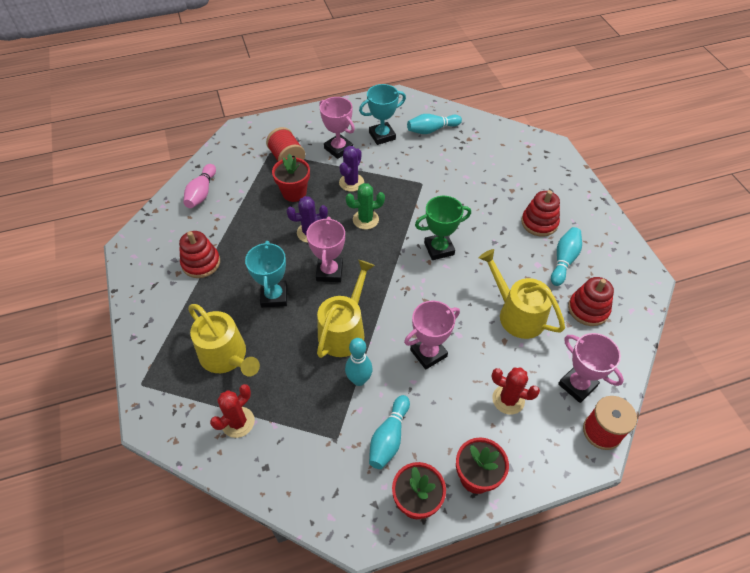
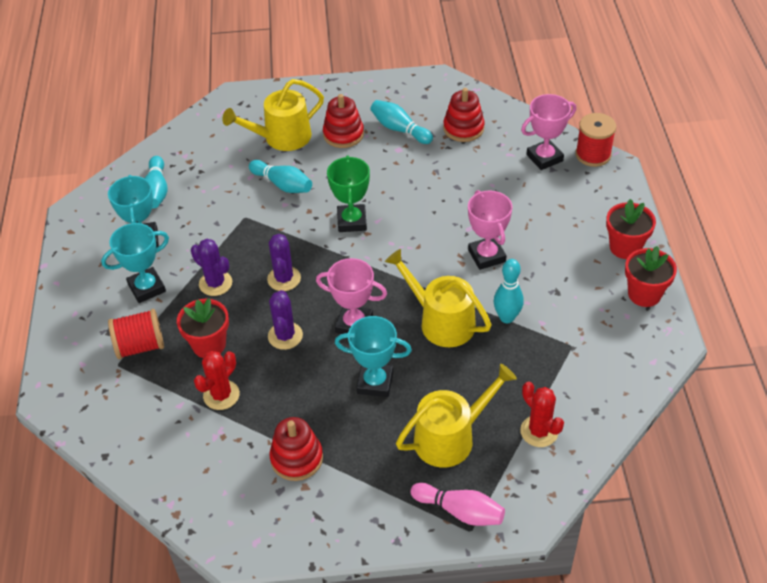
camera: 75 degrees left, 5 degrees down
pink bowling pin [183,164,216,208] -> pink bowling pin moved to [411,483,505,526]
pink trophy [319,97,355,159] -> turquoise trophy [101,223,169,303]
green cactus [346,183,385,230] -> purple cactus [267,234,301,291]
turquoise bowling pin [369,395,410,469] -> turquoise bowling pin moved to [249,160,312,193]
yellow watering can [479,249,565,339] -> yellow watering can moved to [222,79,324,151]
red cactus [491,368,540,414] -> red cactus moved to [194,351,240,410]

